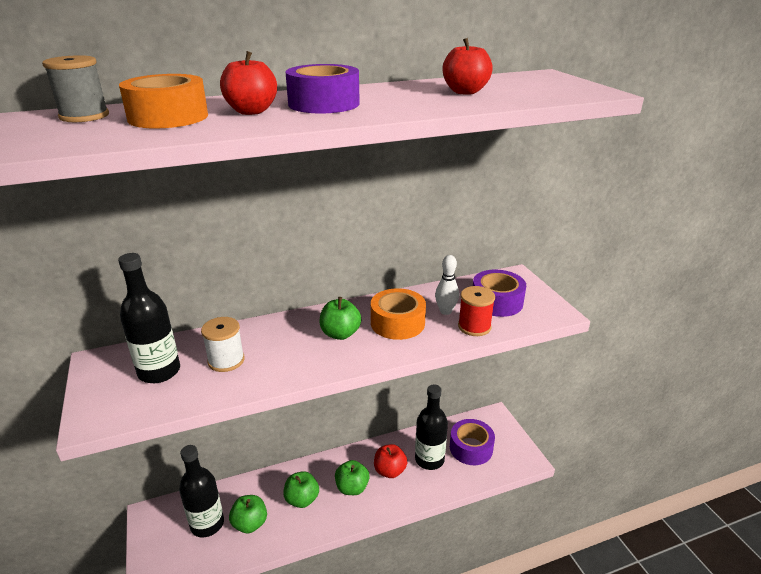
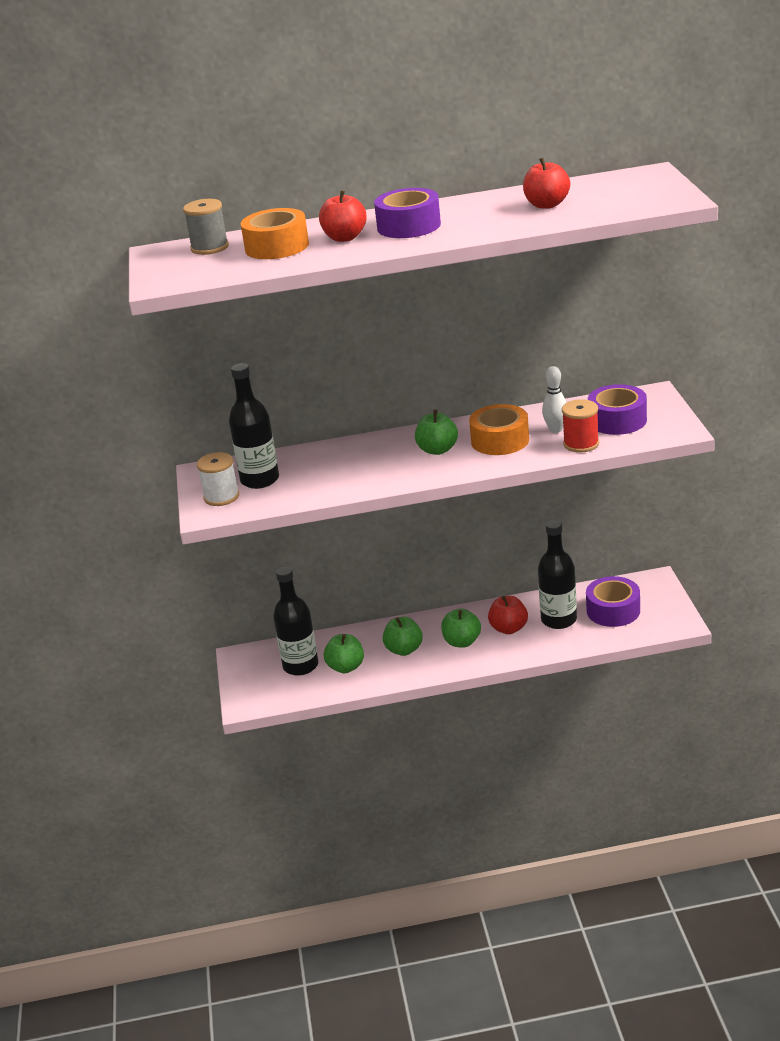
camera: 15 degrees right, 0 degrees up
white spool [201,317,245,372] -> white spool moved to [197,452,239,506]

